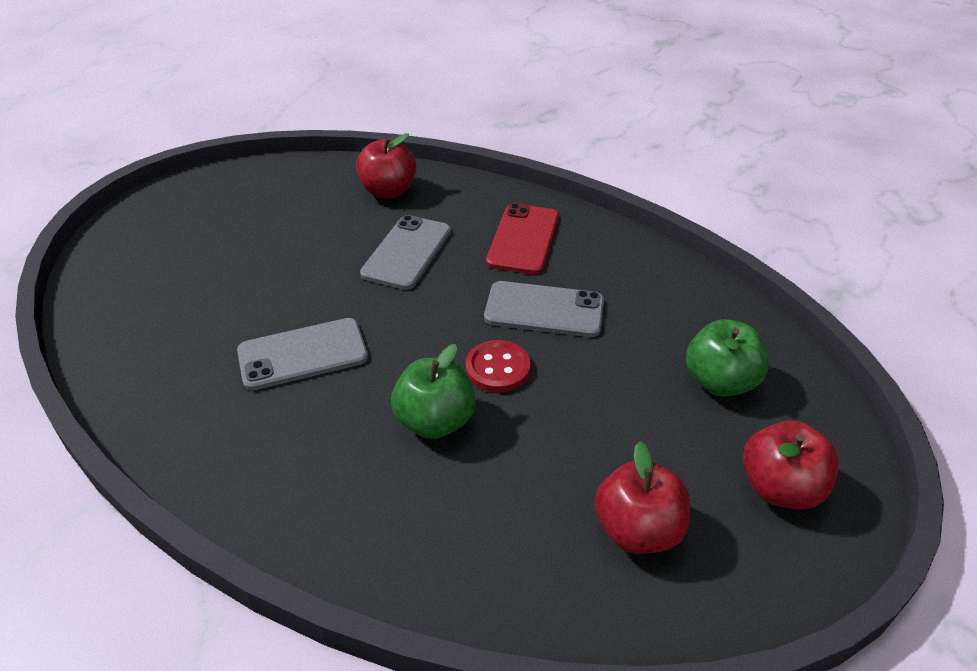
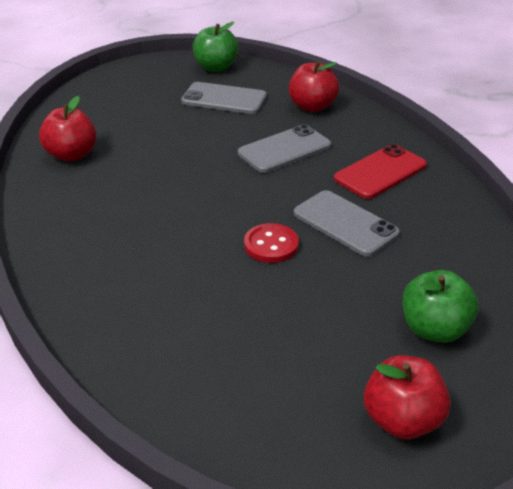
camera: 35 degrees right, 5 degrees down
grey phone [237,318,368,391] -> grey phone moved to [181,82,267,114]
green apple [391,344,475,439] -> green apple moved to [193,22,239,72]
red apple [594,441,690,554] -> red apple moved to [39,96,96,162]

